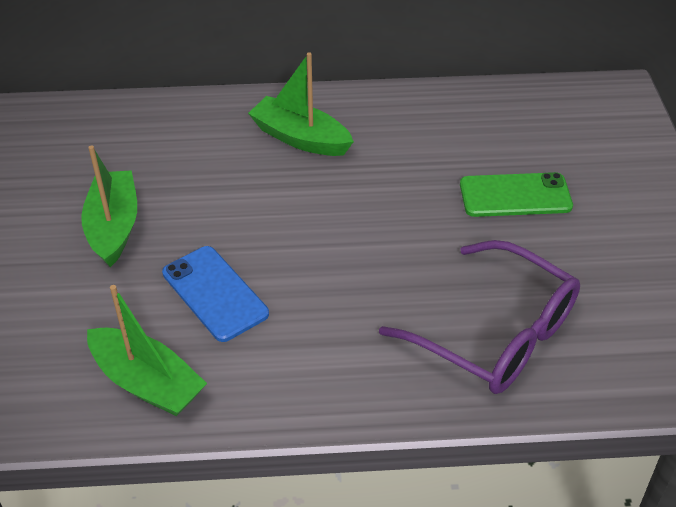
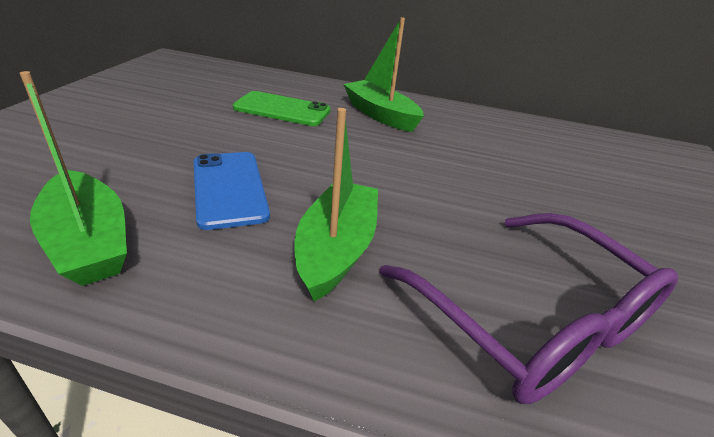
camera: 15 degrees right, 10 degrees down
green boat [81,145,137,267] -> green boat moved to [295,108,378,301]
green phone [460,172,573,217] -> green phone moved to [233,91,331,126]

